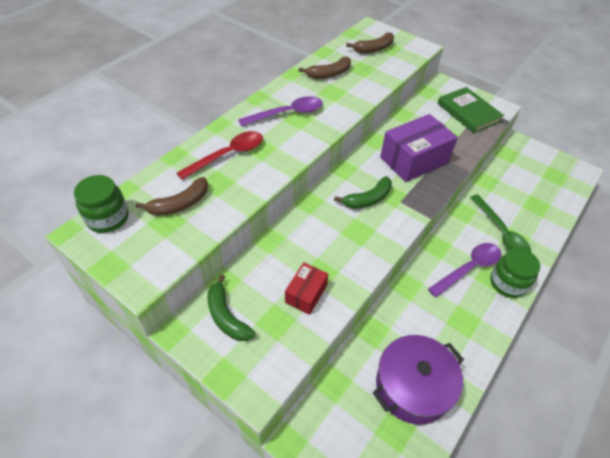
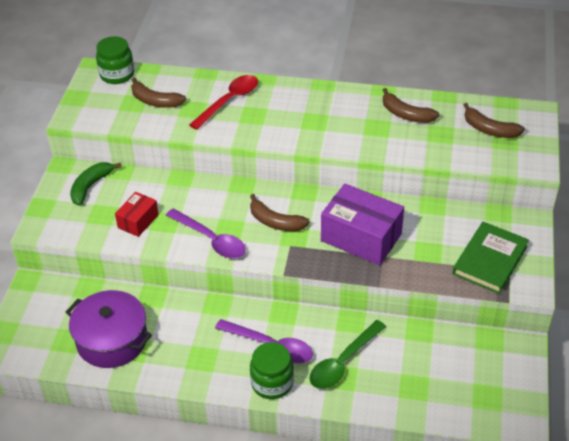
camera: 65 degrees right, 5 degrees down
red spoon [177,131,263,180] -> red spoon turned 75 degrees counterclockwise [189,75,258,130]
purple spoon [238,96,323,126] -> purple spoon moved to [166,208,246,259]
red box [285,262,328,315] -> red box turned 60 degrees counterclockwise [115,192,159,237]
green banana [334,176,392,209] -> brown banana [250,194,310,231]

